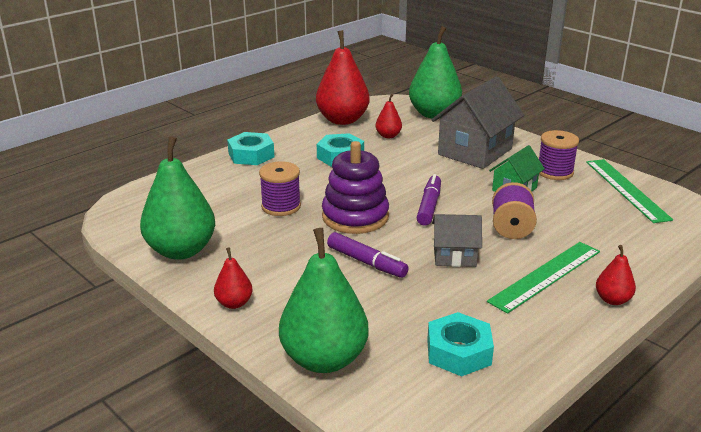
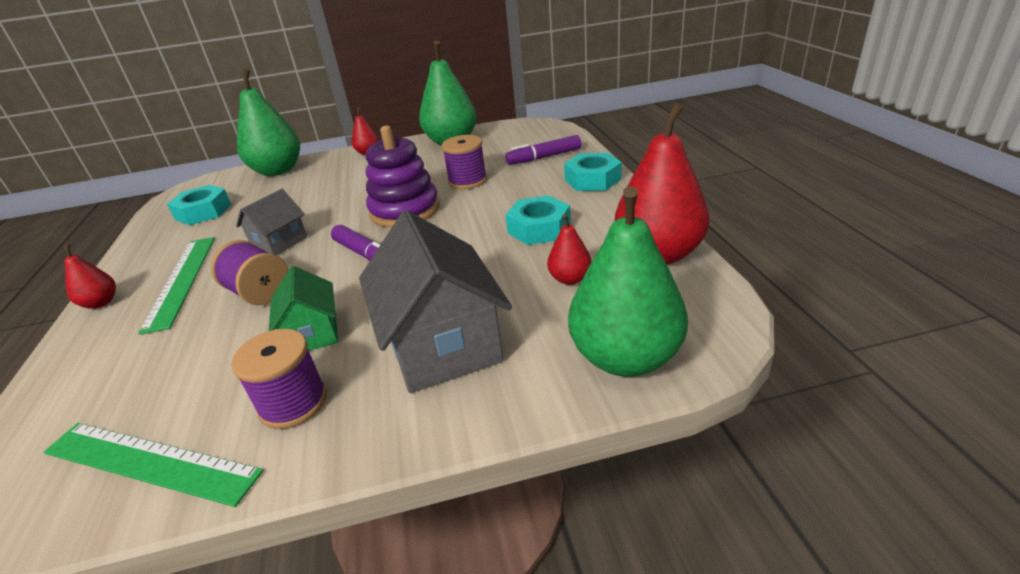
camera: 125 degrees right, 5 degrees up
purple marker [327,232,409,278] -> purple marker moved to [505,135,581,165]

